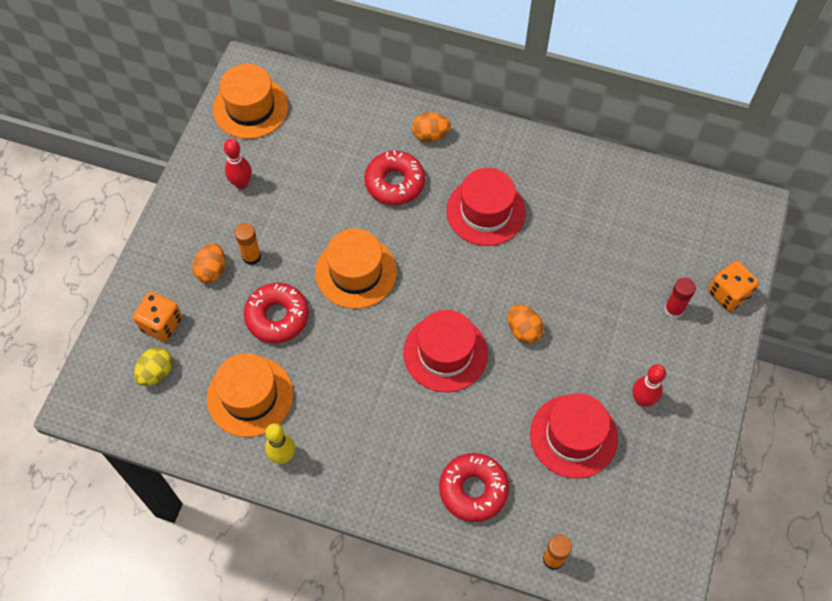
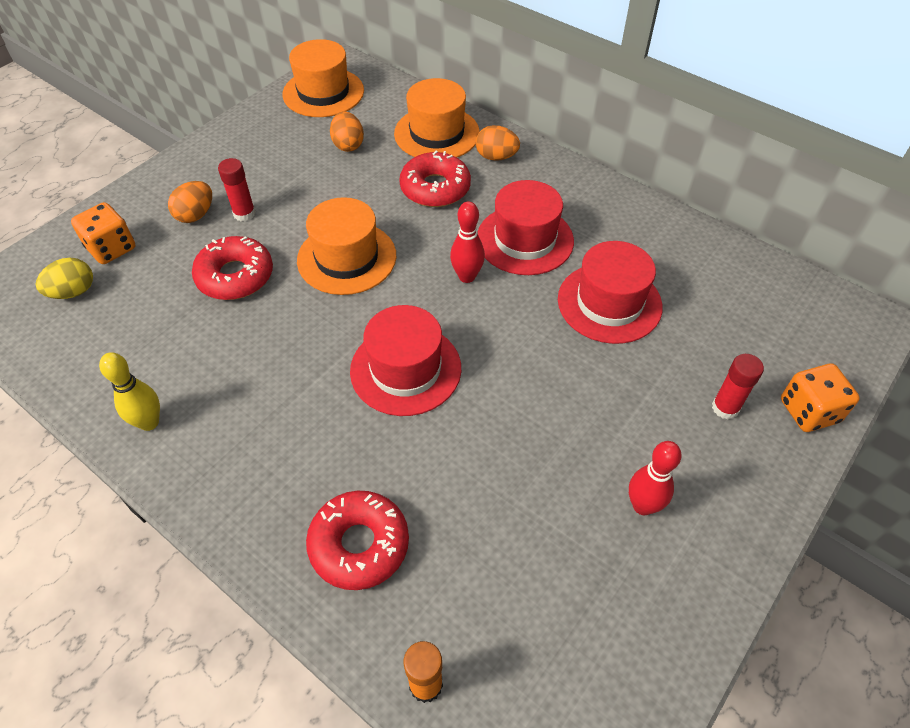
camera: 20 degrees right, 10 degrees down
orange hat [207,353,293,437] -> orange hat moved to [394,78,480,158]
red bowling pin [224,139,252,189] -> red bowling pin moved to [450,201,485,283]
orange glue stick [234,223,261,265] -> red glue stick [218,158,256,221]
orange egg [508,305,544,344] -> orange egg moved to [330,112,364,152]
red hat [530,393,618,479] -> red hat moved to [558,241,663,344]

